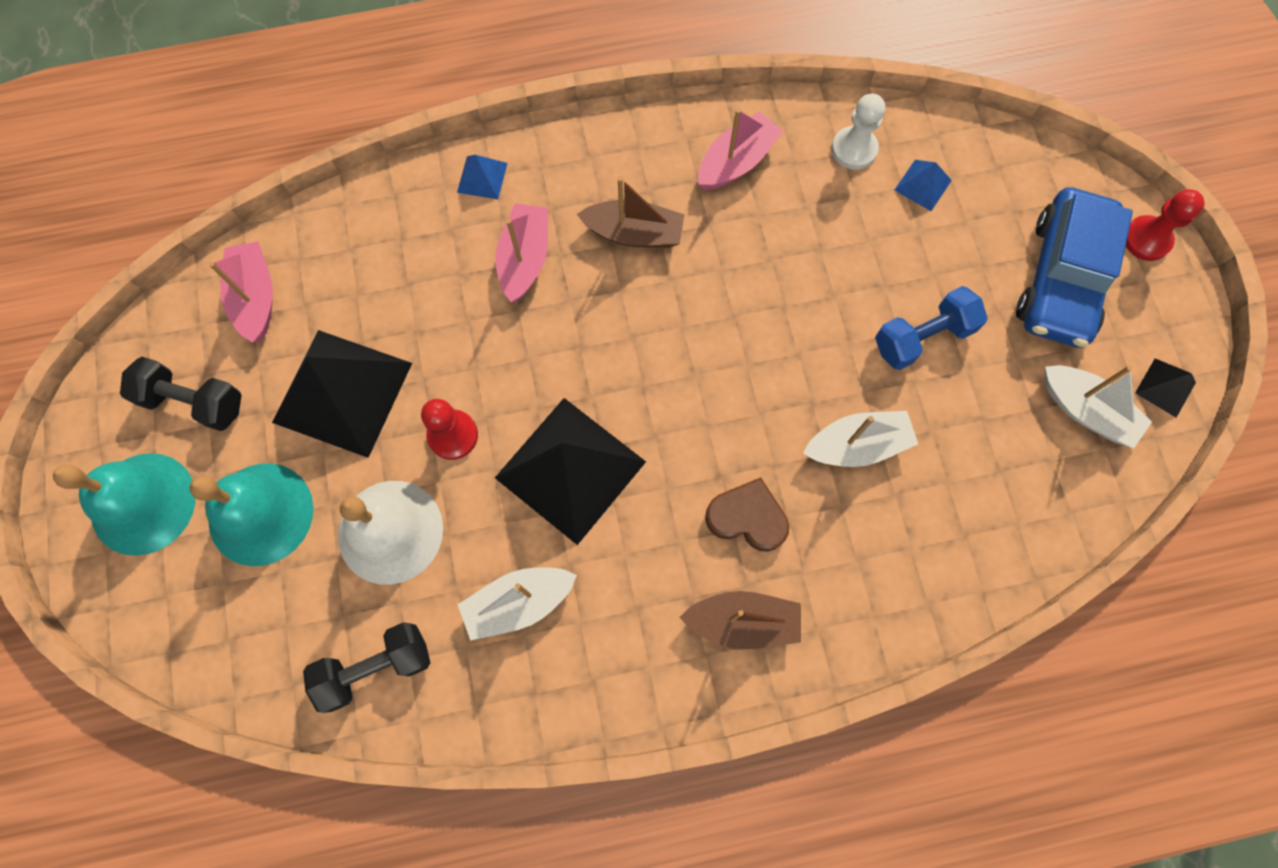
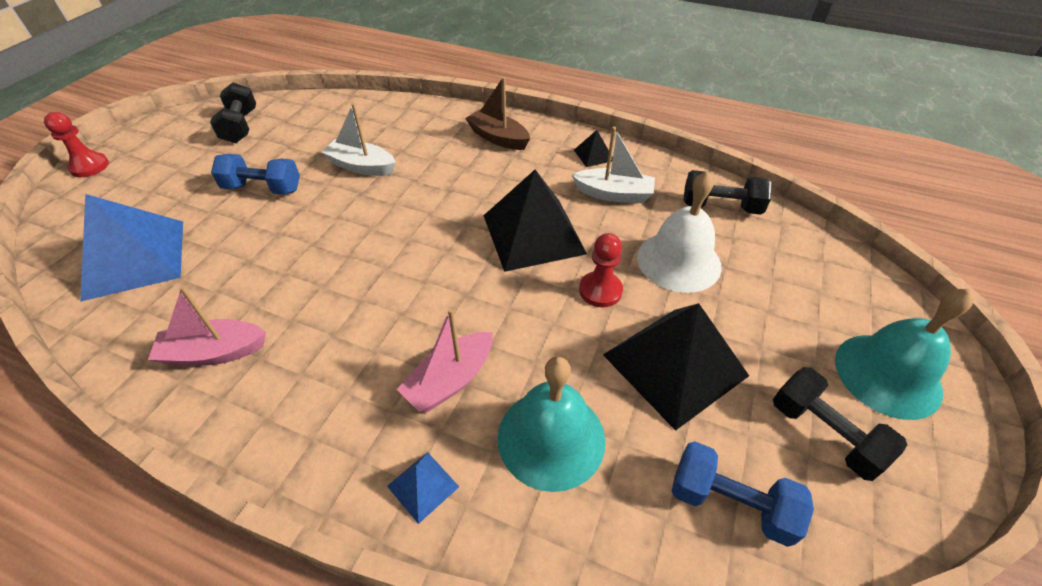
camera: 145 degrees left, 25 degrees down
turquoise bell [189,463,313,566] -> turquoise bell moved to [498,356,605,492]
pink boat [209,241,273,343] -> blue dumbbell [672,441,814,547]
brown boat [577,177,684,248] -> none
brown heart [705,477,789,552] -> none
white pawn [832,94,885,169] -> none
blue pyramid [895,160,952,211] -> blue pyramid [80,194,183,302], size x2.32
blue car [1016,187,1133,348] -> none
white boat [1044,365,1152,449] -> black dumbbell [210,82,256,143]
black pyramid [1135,359,1196,418] -> black pyramid moved to [574,130,613,167]

